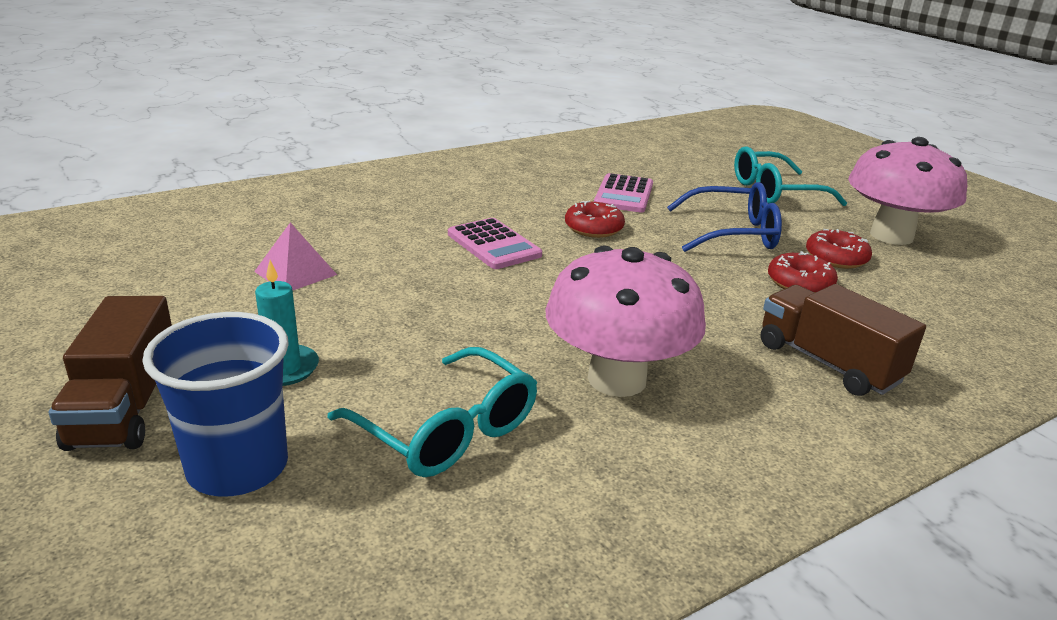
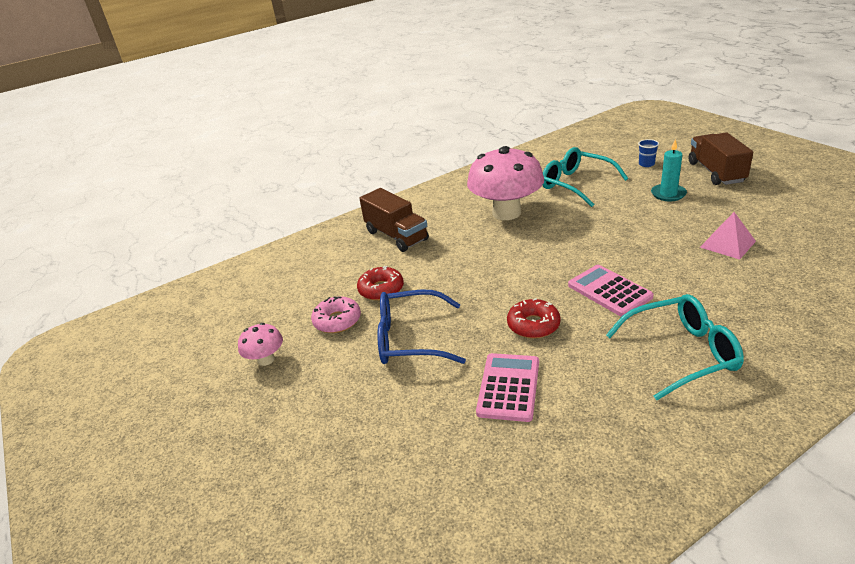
camera: 175 degrees left, 5 degrees up
blue cup [142,312,289,497] -> blue cup [638,139,659,167], size x0.42
turquoise glasses [734,146,847,206] -> turquoise glasses moved to [606,294,744,400]
red donut [806,229,872,269] -> pink donut [311,296,361,333]
pink mushroom [848,137,967,245] -> pink mushroom [238,323,283,366], size x0.46

